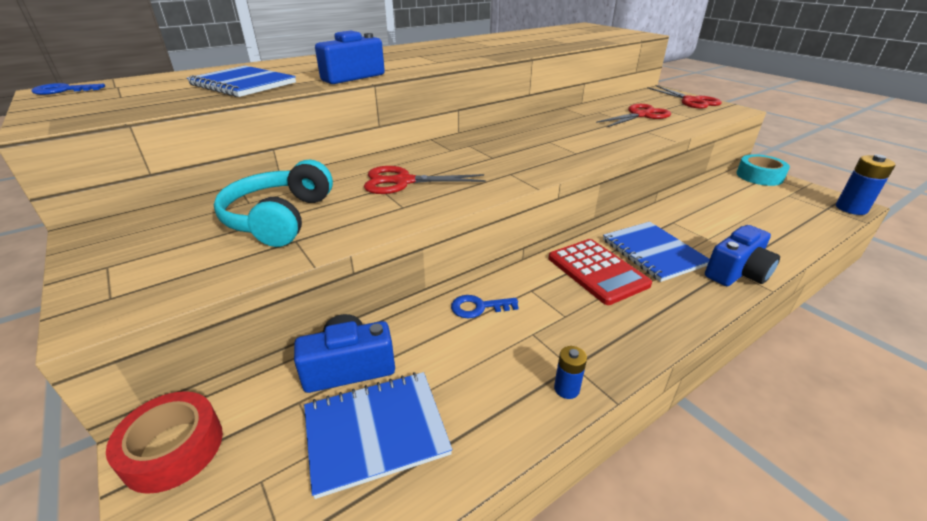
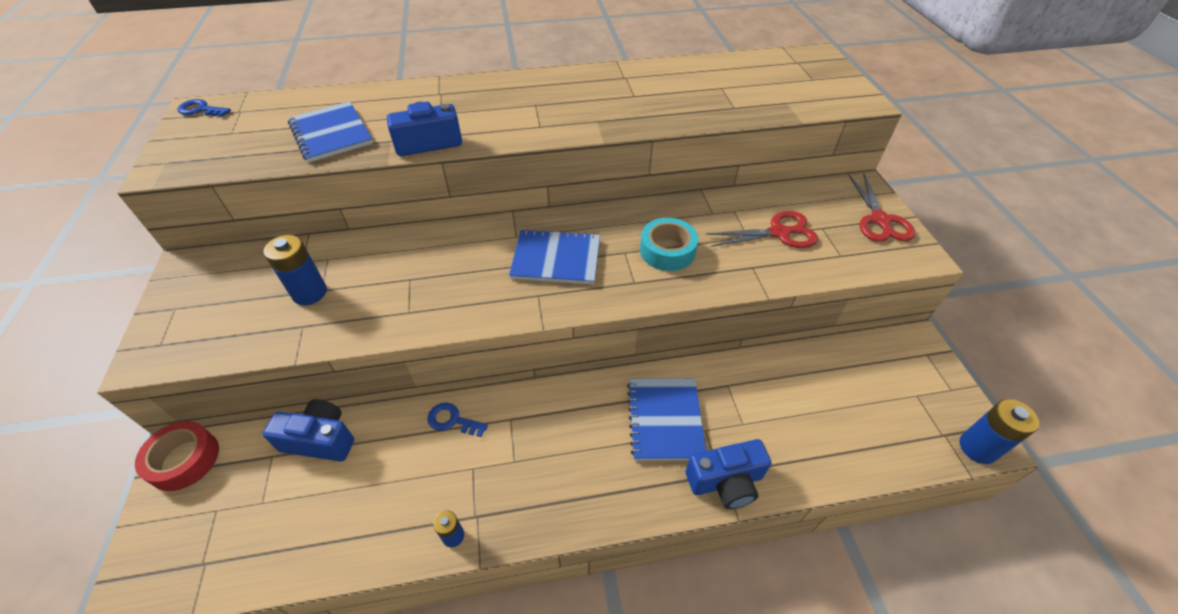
camera: 25 degrees right, 15 degrees up
turquoise headphones [214,160,333,247] -> blue battery [263,235,327,305]
blue notebook [304,372,452,499] -> blue notebook moved to [509,229,600,285]
red scissors [364,166,486,194] -> none
red calculator [549,239,652,305] -> none
turquoise tape [737,154,790,186] -> turquoise tape moved to [640,218,698,271]

